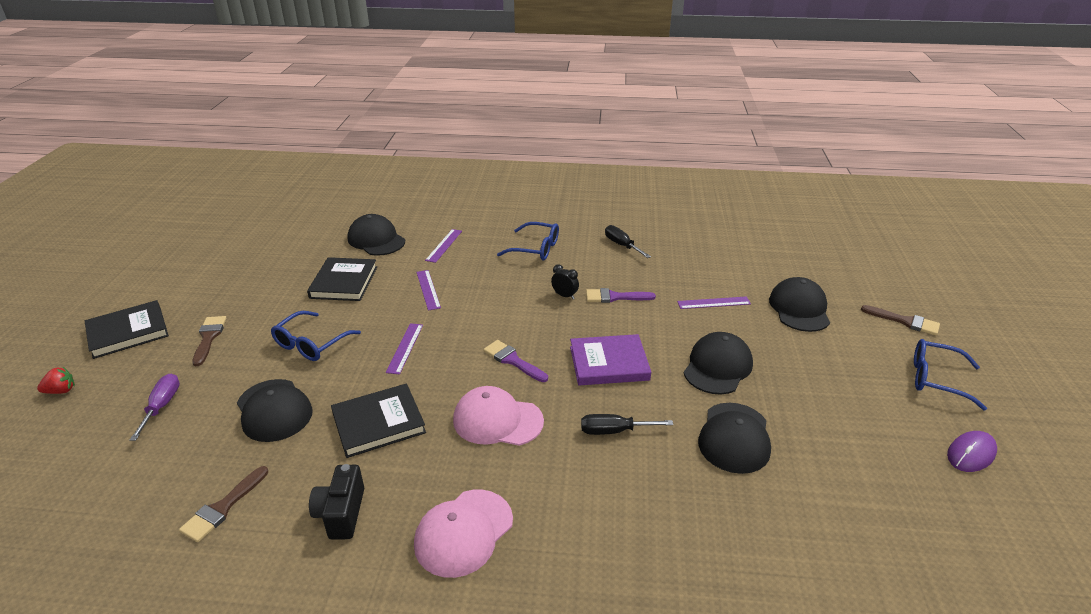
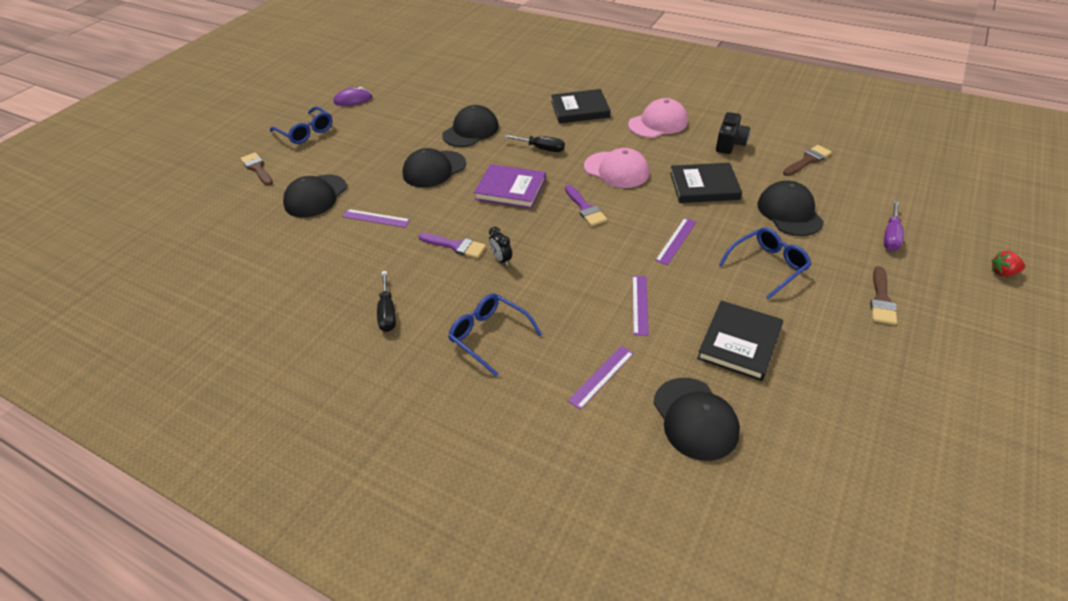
camera: 155 degrees left, 10 degrees up
black book [85,300,169,359] -> black book moved to [551,89,611,124]

